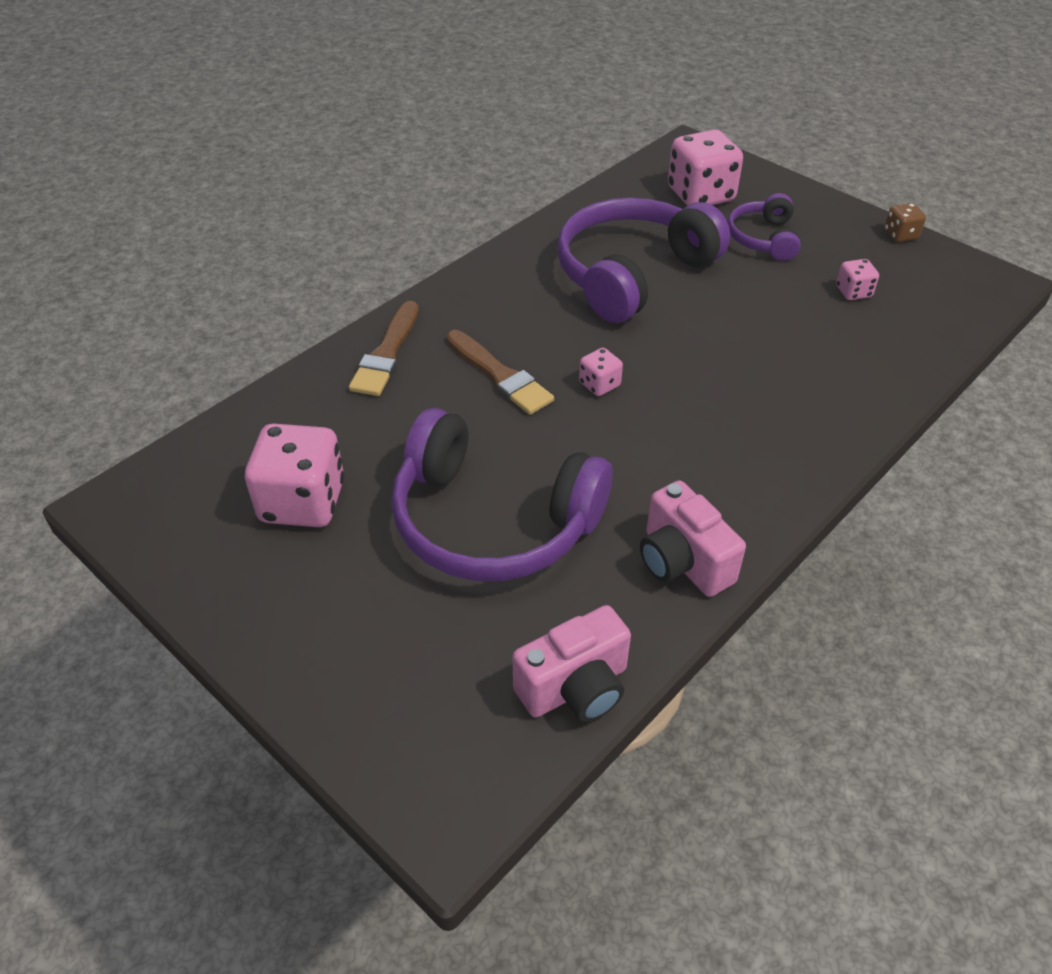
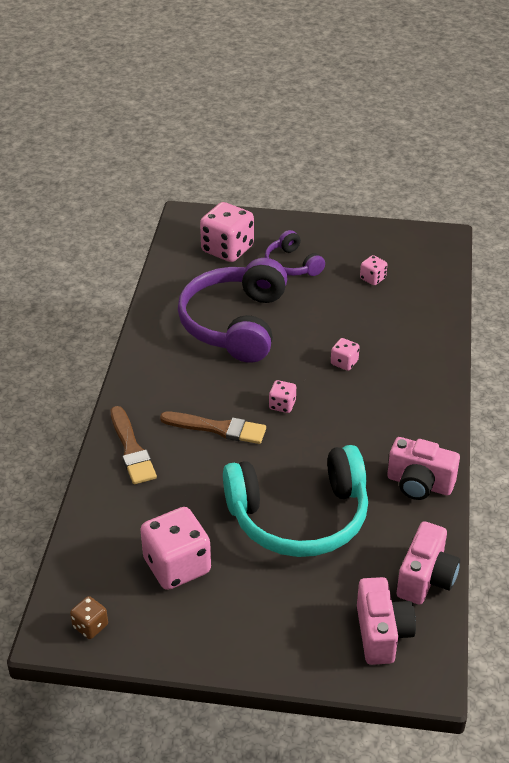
camera: 35 degrees left, 5 degrees down
purple headphones [391,408,613,581] -> turquoise headphones [223,445,368,557]
brown dice [884,203,926,242] -> brown dice moved to [70,596,108,639]
none -> pink dice [331,338,360,371]
none -> pink camera [357,577,416,665]

